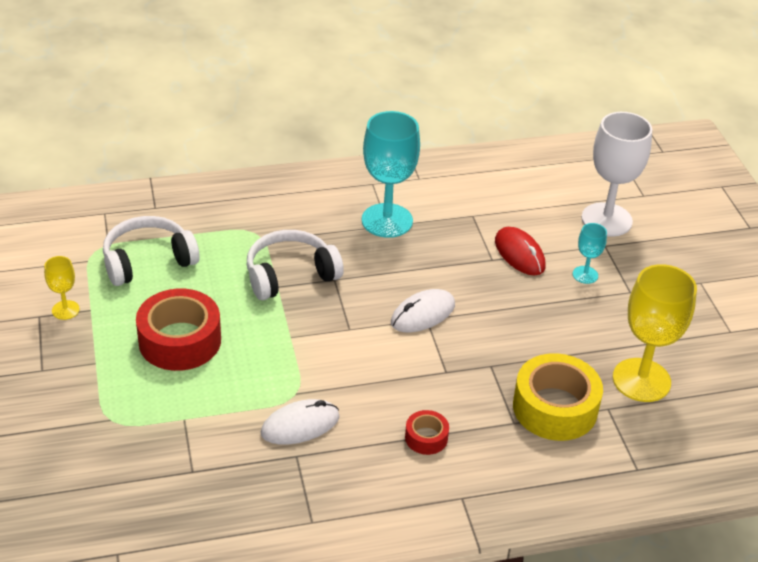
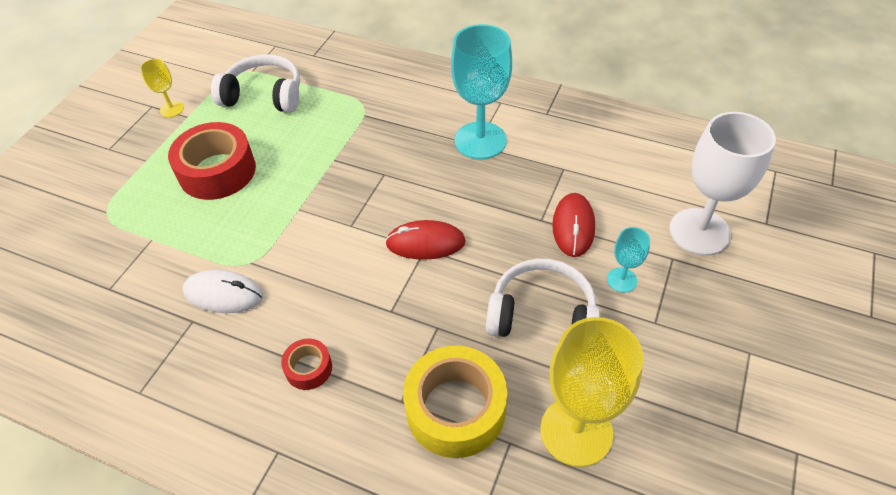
camera: 40 degrees right, 10 degrees up
white headphones [247,230,344,300] -> white headphones moved to [486,259,600,337]
white mouse [391,289,455,332] -> red mouse [385,220,466,260]

